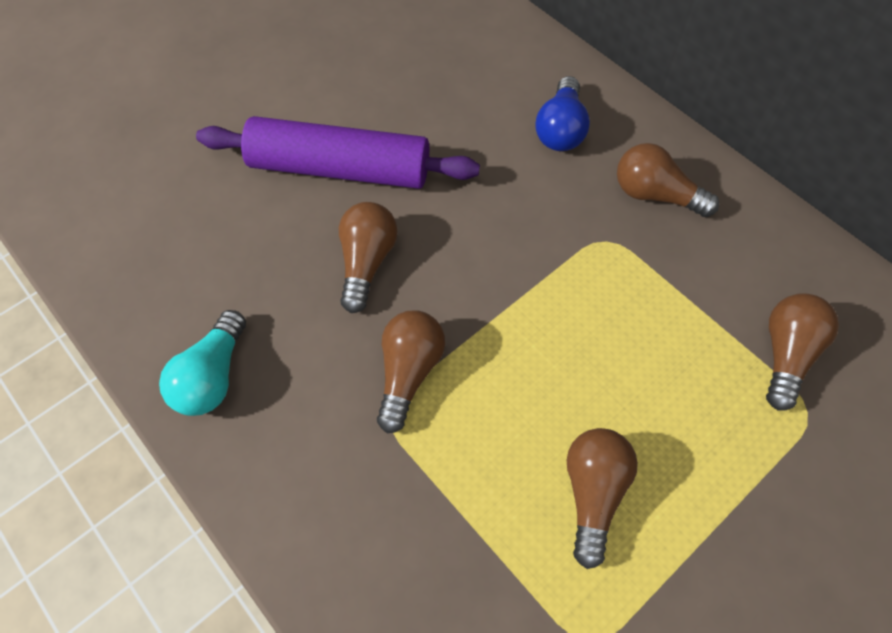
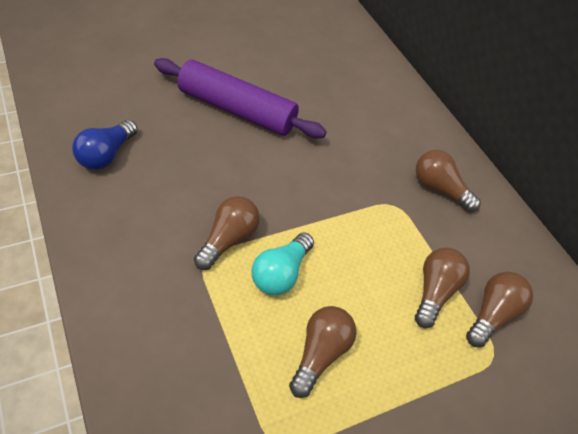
camera: 10 degrees right, 10 degrees down
turquoise light bulb [159,310,246,416] -> turquoise light bulb moved to [252,233,314,295]
brown light bulb [339,202,397,313] -> brown light bulb moved to [415,248,470,328]
blue light bulb [535,76,590,151] -> blue light bulb moved to [72,120,138,170]

